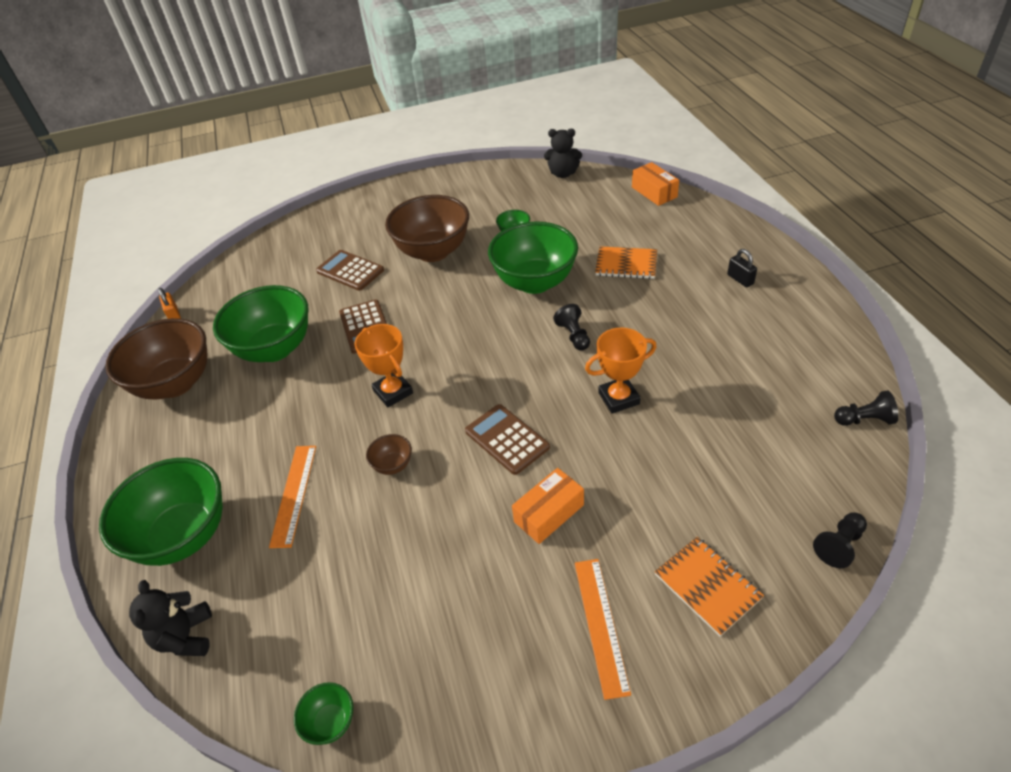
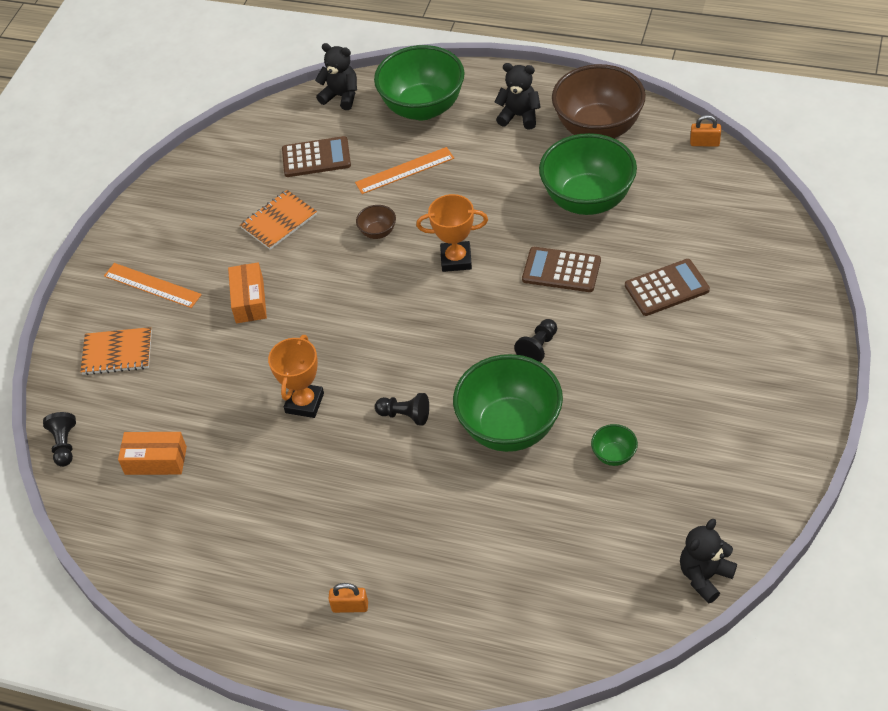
camera: 125 degrees right, 5 degrees up
orange ruler [269,446,316,548] -> orange ruler turned 60 degrees counterclockwise [355,147,454,194]
green bowl [294,682,353,745] -> none
brown bowl [385,195,469,262] -> none
brown calculator [465,404,550,475] -> brown calculator moved to [282,136,351,177]
orange notebook [595,246,657,279] -> orange notebook moved to [240,190,317,250]
orange box [632,162,679,206] -> orange box moved to [118,432,187,475]
black padlock [727,249,757,287] -> orange padlock [329,583,368,613]
black pawn [834,390,899,426] -> black pawn moved to [514,319,557,362]
none -> black teddy bear [495,63,541,130]

